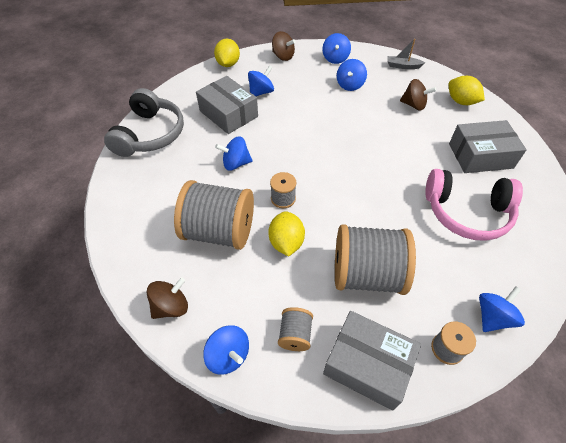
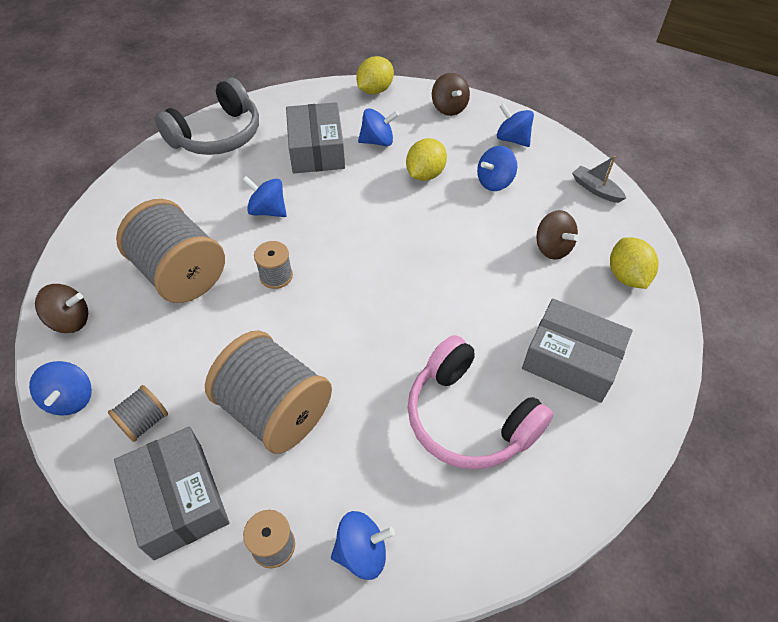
camera: 35 degrees right, 0 degrees up
yellow lemon [268,211,305,257] -> yellow lemon moved to [406,138,447,181]
blue spinning top [323,33,351,64] -> blue spinning top turned 90 degrees clockwise [497,103,534,147]

